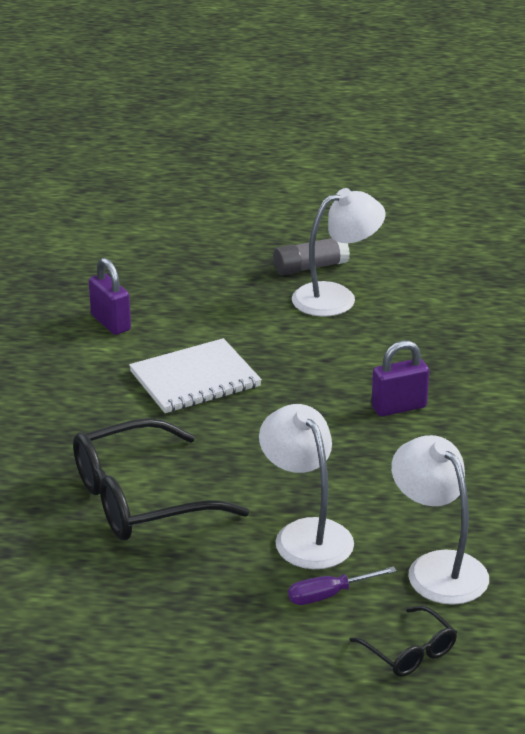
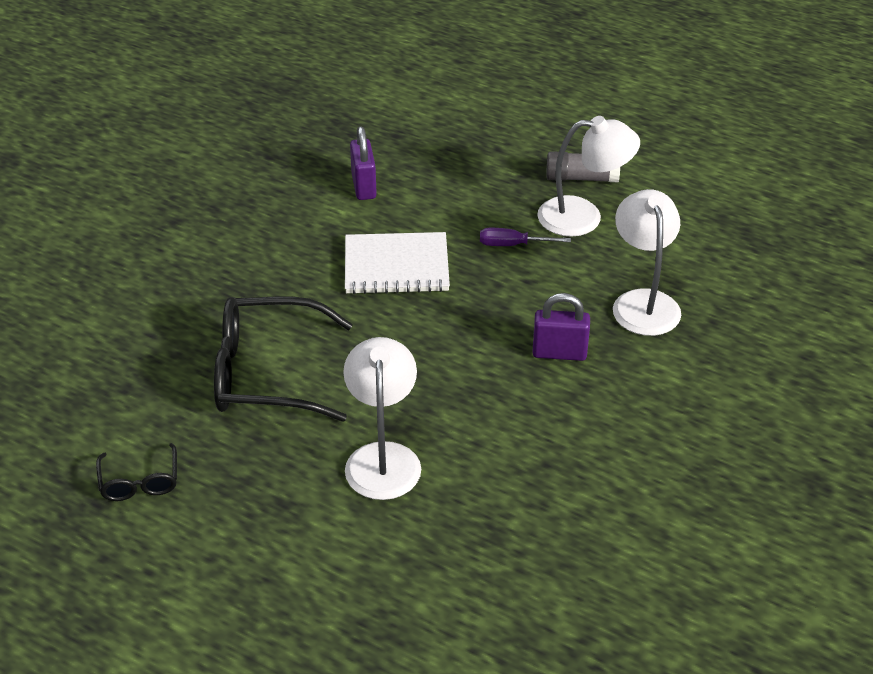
camera: 25 degrees right, 10 degrees up
purple screwdriver [288,566,397,605] -> purple screwdriver moved to [480,228,571,246]
black glasses [349,606,457,677] -> black glasses moved to [96,443,177,501]
white lamp [391,435,489,605] -> white lamp moved to [613,189,681,336]

